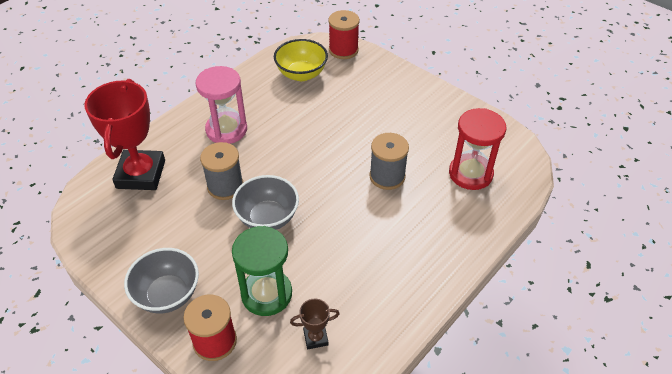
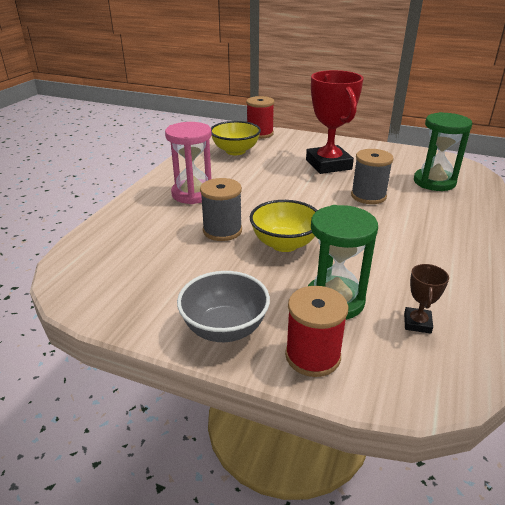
camera: 20 degrees left, 15 degrees down
red trophy [84,79,165,190] -> red trophy moved to [306,70,364,174]
grey bowl [232,175,299,230] -> yellow bowl [250,200,318,252]
brown trophy [290,298,340,349] -> brown trophy turned 45 degrees counterclockwise [404,264,449,334]
red hourglass [449,108,506,190] -> green hourglass [414,112,472,191]

